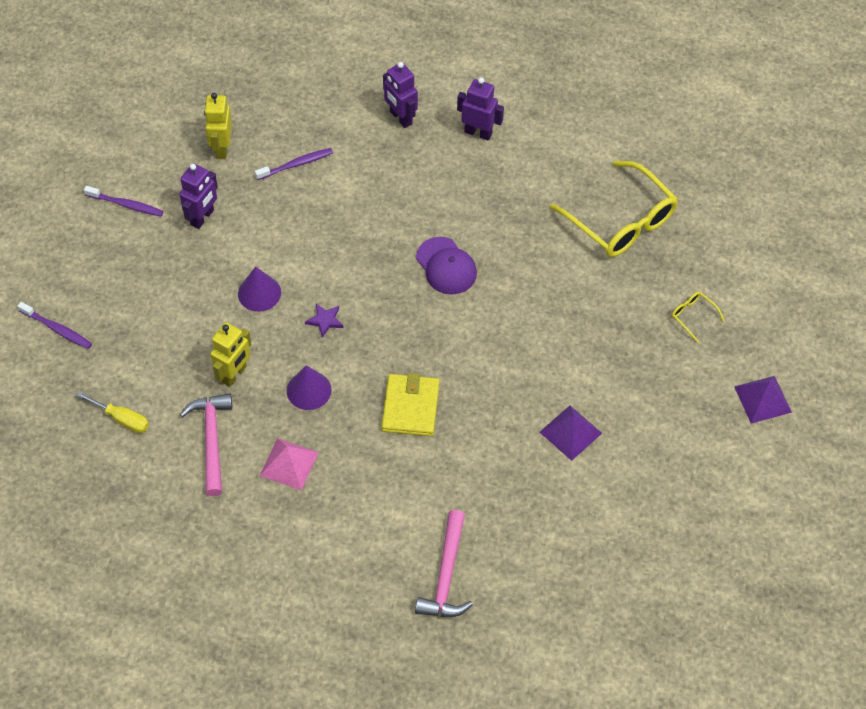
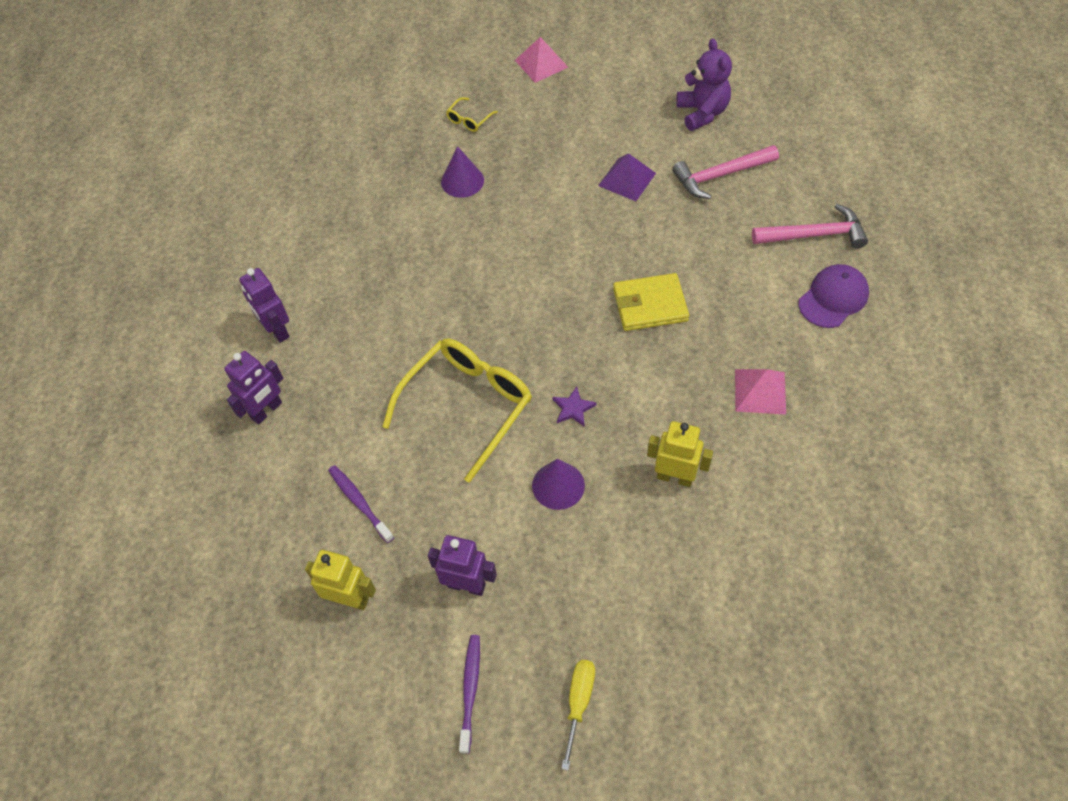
camera: 100 degrees left, 0 degrees up
purple toothbrush [17,302,92,349] -> none
yellow screwdriver [76,392,149,433] -> yellow screwdriver moved to [561,660,595,771]
pink hammer [180,394,232,496] -> pink hammer moved to [672,145,779,199]
yellow robot [204,93,232,159] -> yellow robot turned 150 degrees counterclockwise [305,550,376,610]
purple cone [287,365,332,410] -> purple cone moved to [441,146,484,198]
purple cap [416,237,477,295] -> purple cap moved to [799,264,869,328]
purple robot [457,77,504,141] -> purple robot turned 45 degrees counterclockwise [239,268,290,343]
yellow glasses [550,161,678,257] -> yellow glasses moved to [383,339,532,483]
purple pyramid [734,376,792,423] -> pink pyramid [515,37,568,83]
none -> purple teddy bear [676,38,732,131]

